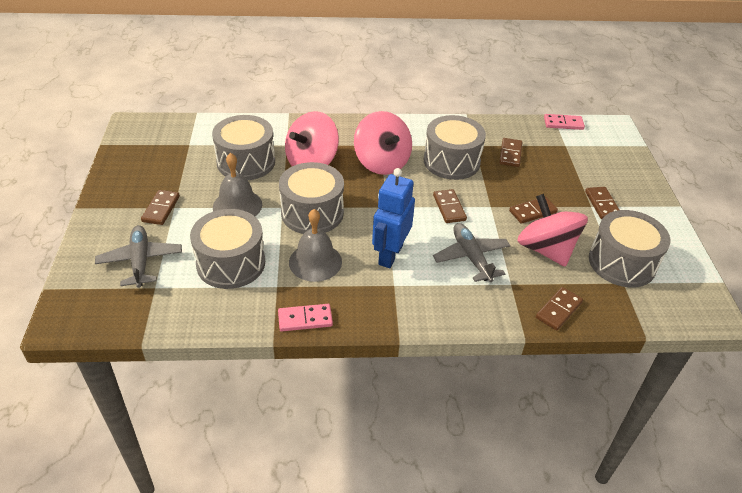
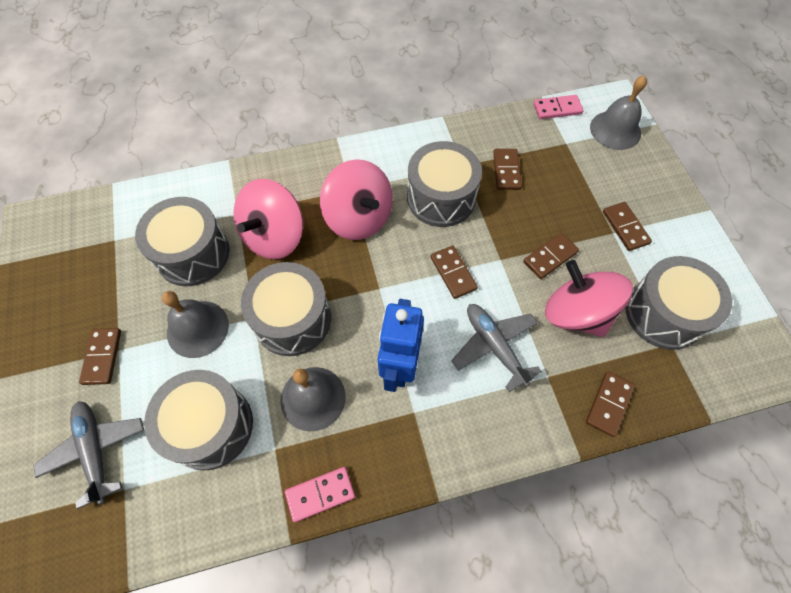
camera: 10 degrees left, 20 degrees up
none -> grey bell [590,75,647,150]

